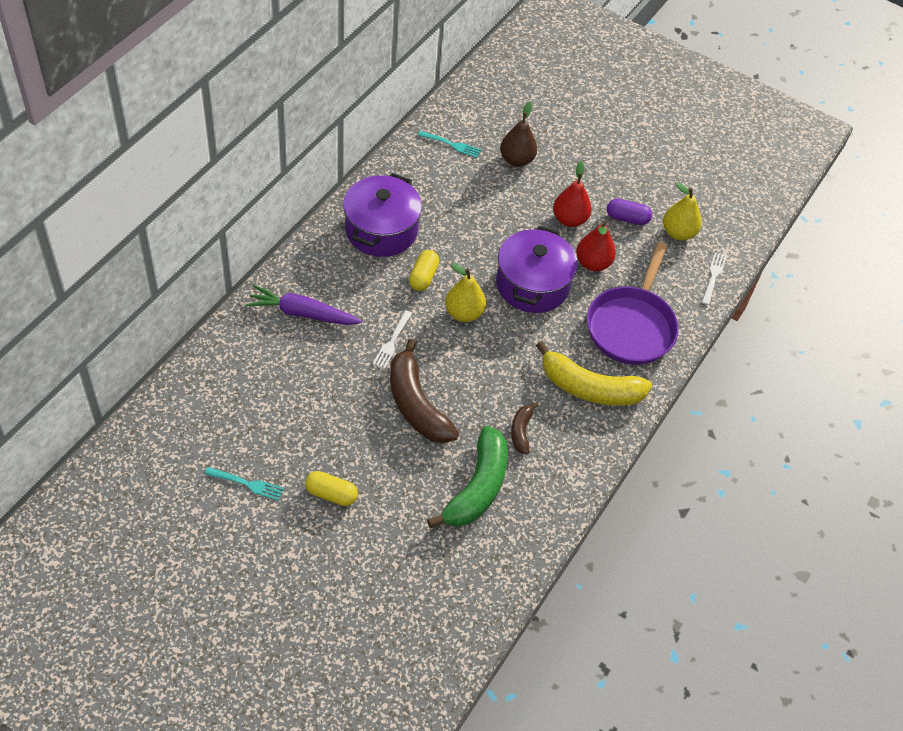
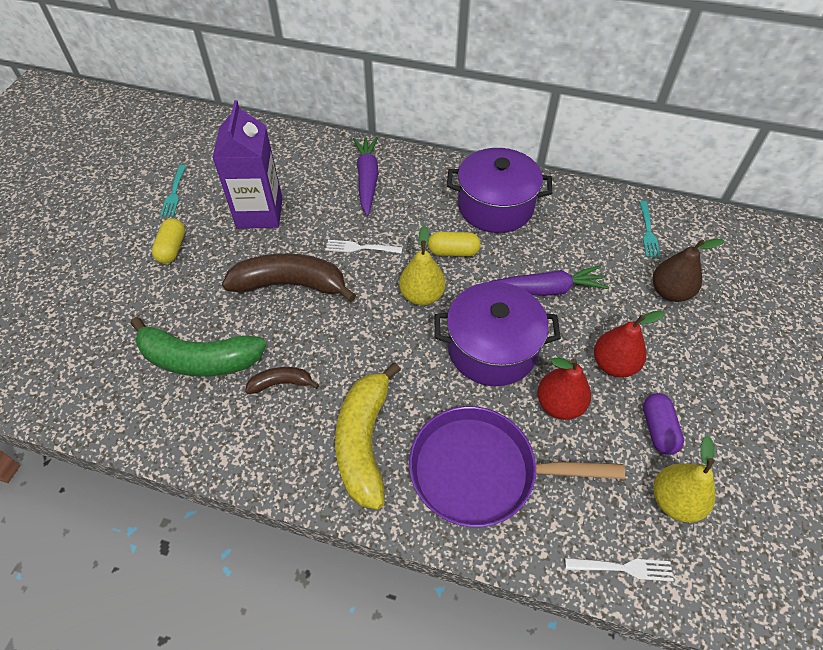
camera: 80 degrees right, 0 degrees up
brown banana [390,339,459,443] -> brown banana turned 45 degrees clockwise [222,253,356,302]
none -> purple carton [212,100,282,229]
none -> purple carrot [490,265,609,296]

